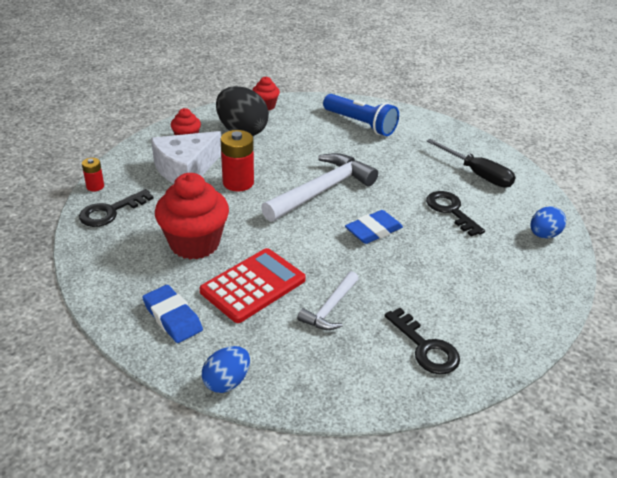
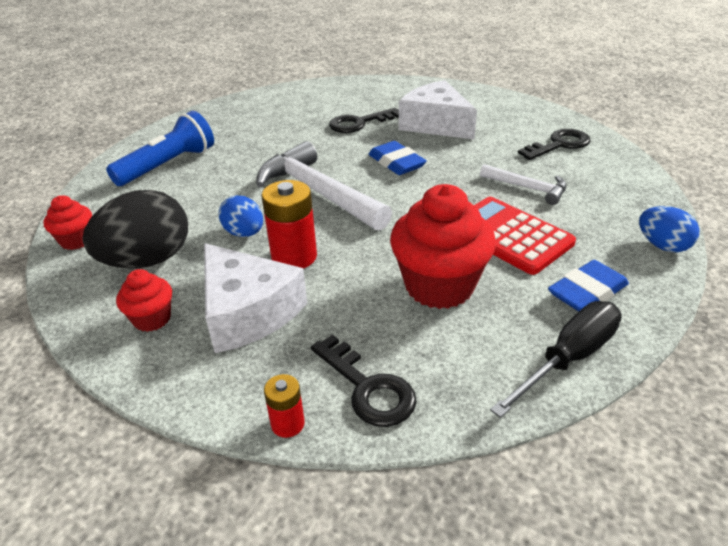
camera: 85 degrees left, 0 degrees up
black screwdriver [427,139,515,188] -> black screwdriver moved to [490,301,622,418]
blue egg [531,206,566,239] -> blue egg moved to [219,195,263,237]
none -> white cheese [399,80,477,139]

